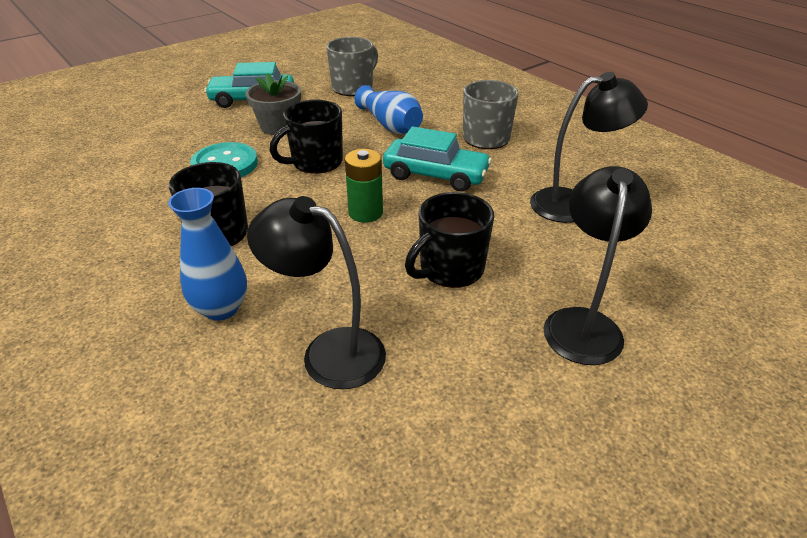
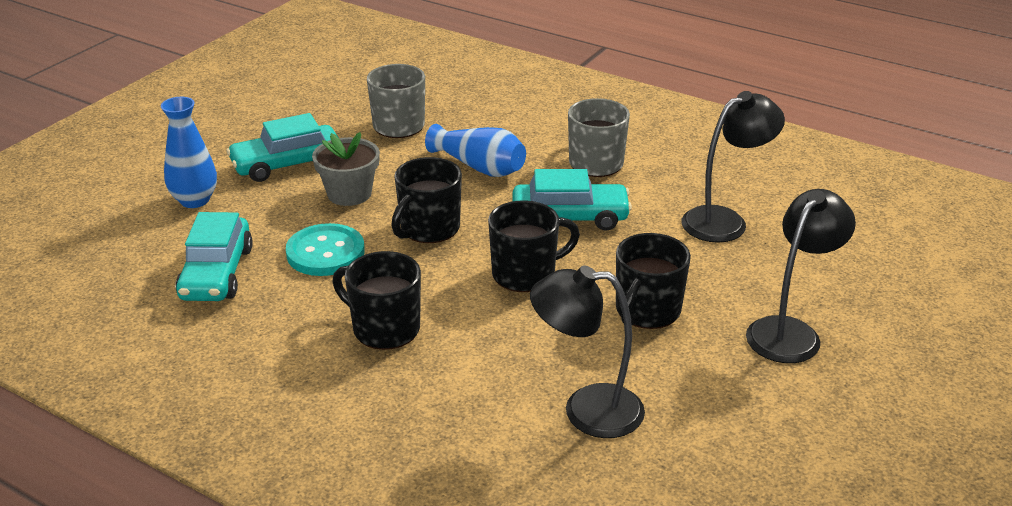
camera: 20 degrees left, 5 degrees down
blue vase [168,188,247,321] -> blue vase moved to [161,97,217,208]
green battery [345,149,383,223] -> black mug [488,200,580,292]
black lamp [543,166,652,365] -> black lamp turned 45 degrees clockwise [746,189,856,363]
none -> turquoise car [176,212,253,301]

